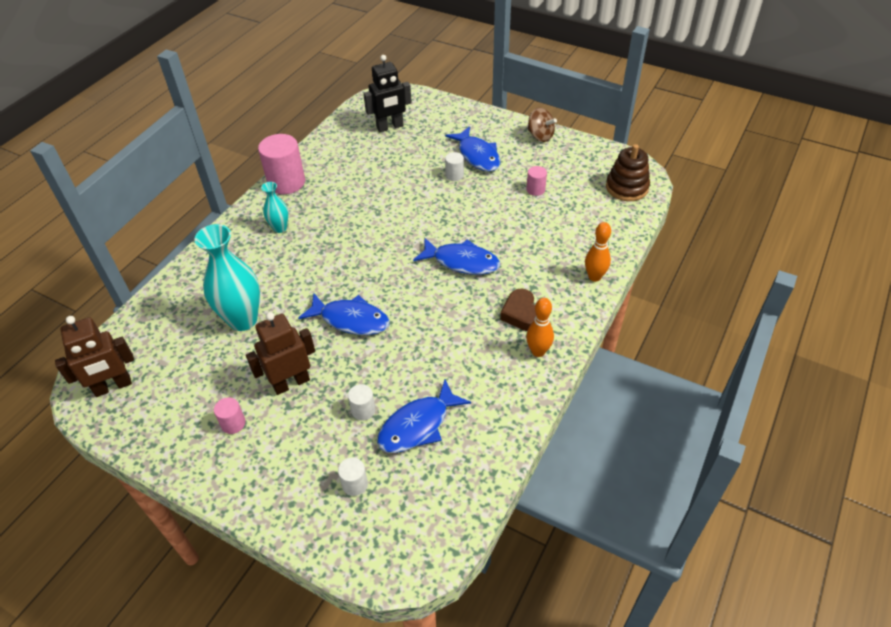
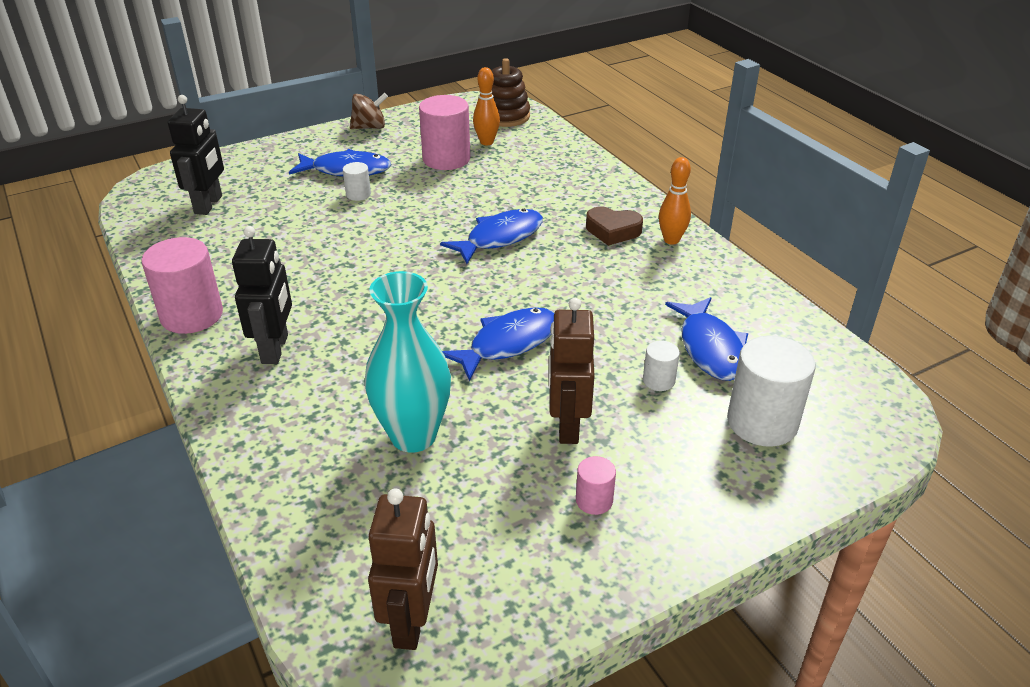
camera: 60 degrees left, 10 degrees down
turquoise vase [261,182,288,233] -> black robot [232,226,292,364]
white cylinder [338,458,368,496] -> white cylinder [727,336,816,447], size x2.05
pink cylinder [526,166,547,196] -> pink cylinder [419,95,470,170], size x2.05
orange bowling pin [585,222,611,282] -> orange bowling pin moved to [473,67,500,146]

